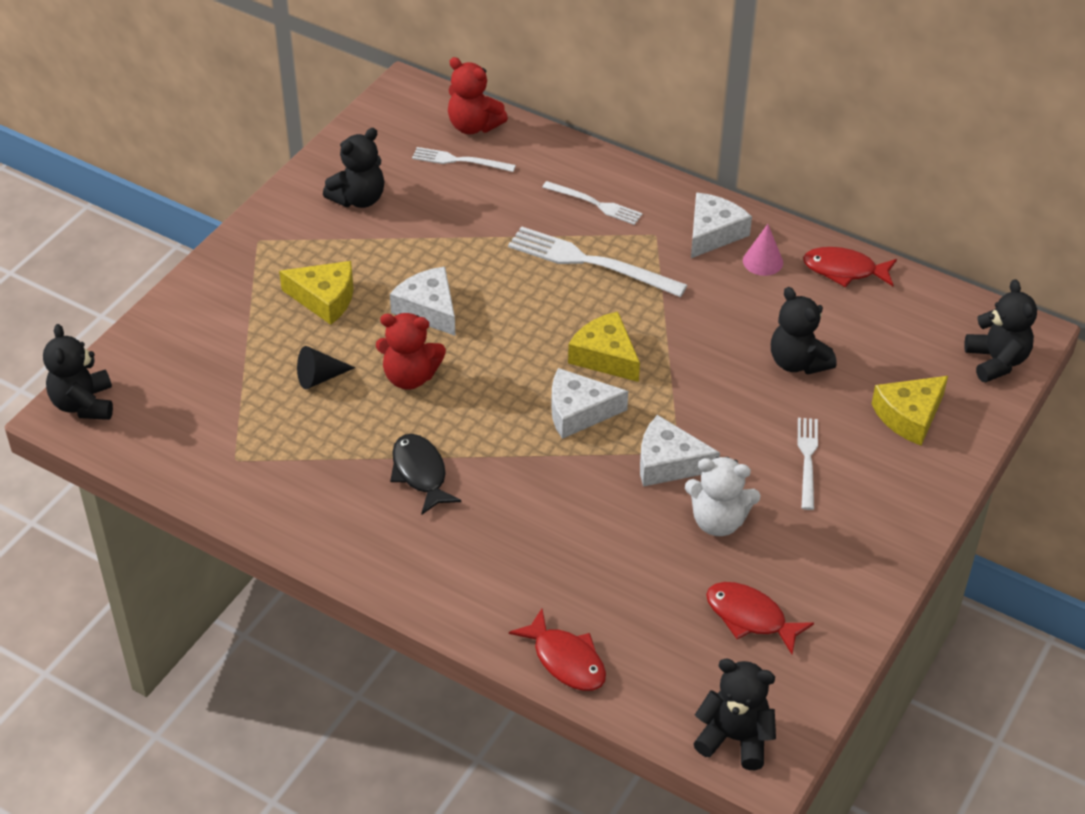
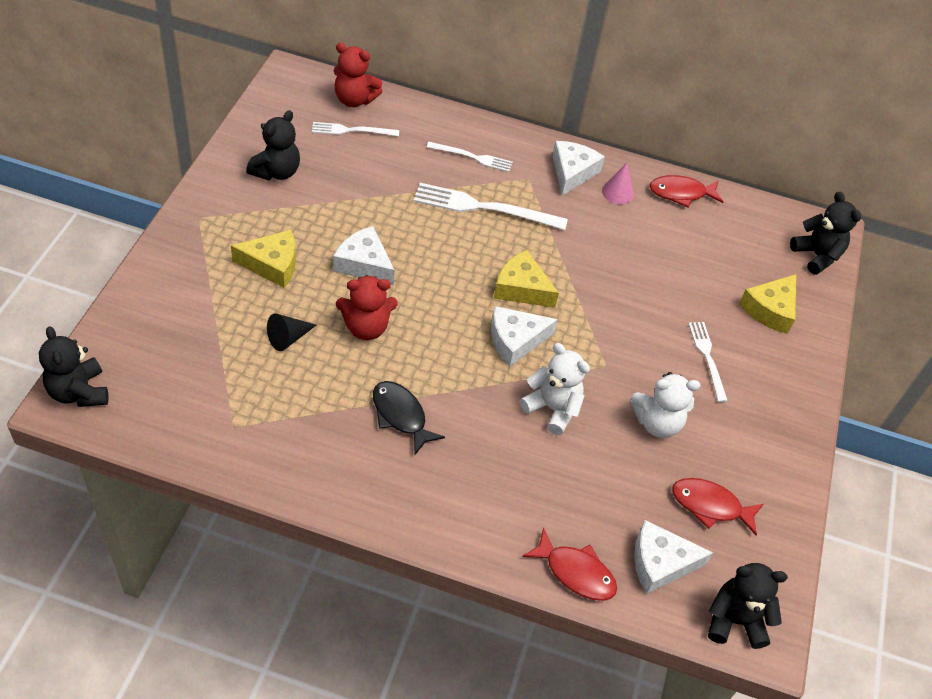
camera: 20 degrees left, 5 degrees up
white cheese [640,415,720,487] -> white cheese moved to [634,520,713,594]
black teddy bear [771,287,837,374] -> none
none -> white teddy bear [520,343,590,435]

